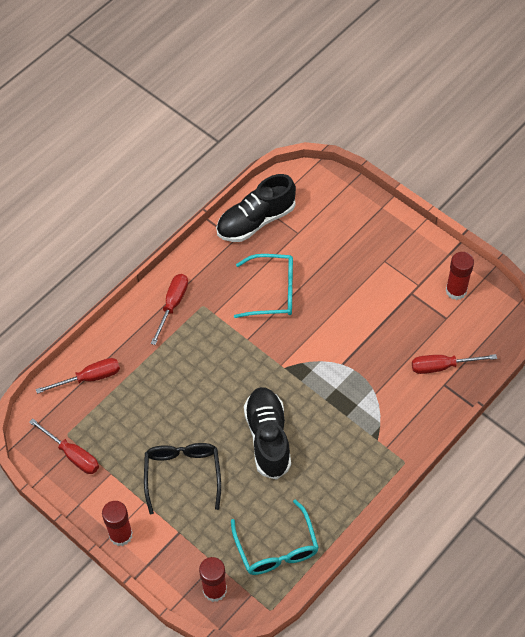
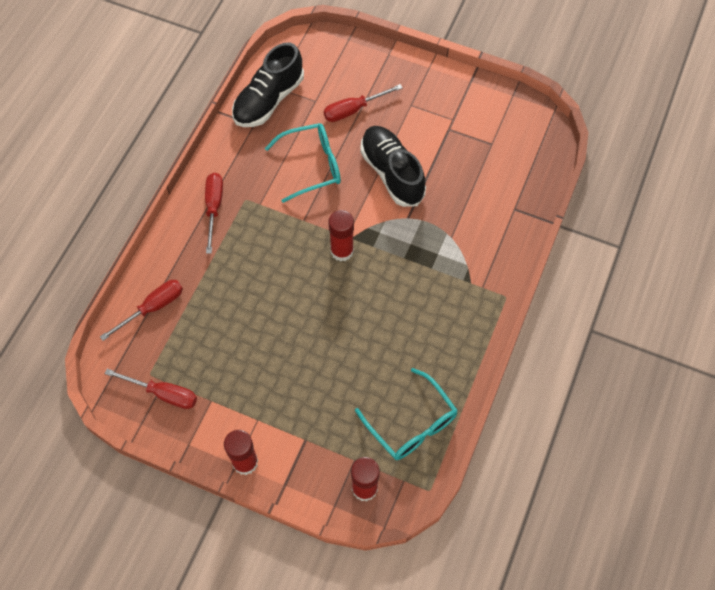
camera: 20 degrees left, 5 degrees up
black glasses [144,443,221,514] -> none
black shoe [244,387,291,480] -> black shoe moved to [360,126,426,207]
red screwdriver [412,354,497,374] -> red screwdriver moved to [324,84,403,122]
red glue stick [446,252,474,300] -> red glue stick moved to [329,210,354,262]

